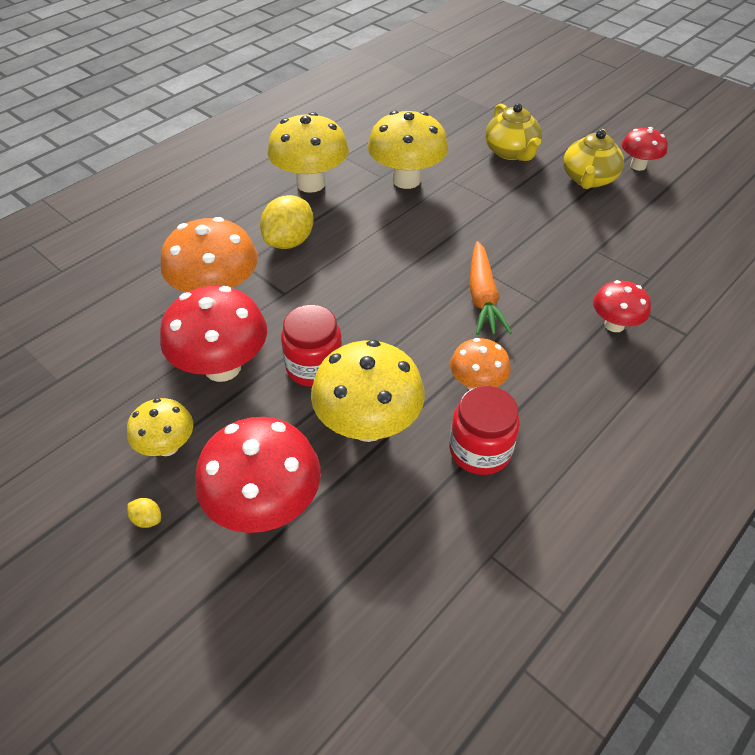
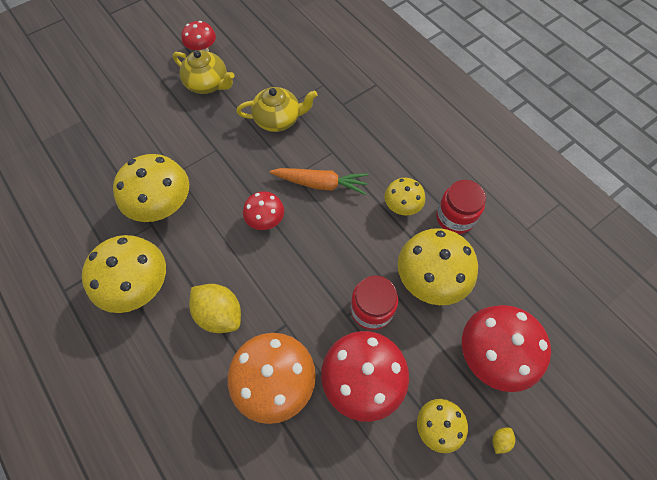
camera: 80 degrees left, 15 degrees up
orange mushroom [450,338,511,390] -> yellow mushroom [384,178,425,215]
yellow teapot [485,103,542,161] -> yellow teapot moved to [236,87,317,132]
red mushroom [593,280,651,332] -> red mushroom moved to [243,191,284,230]

